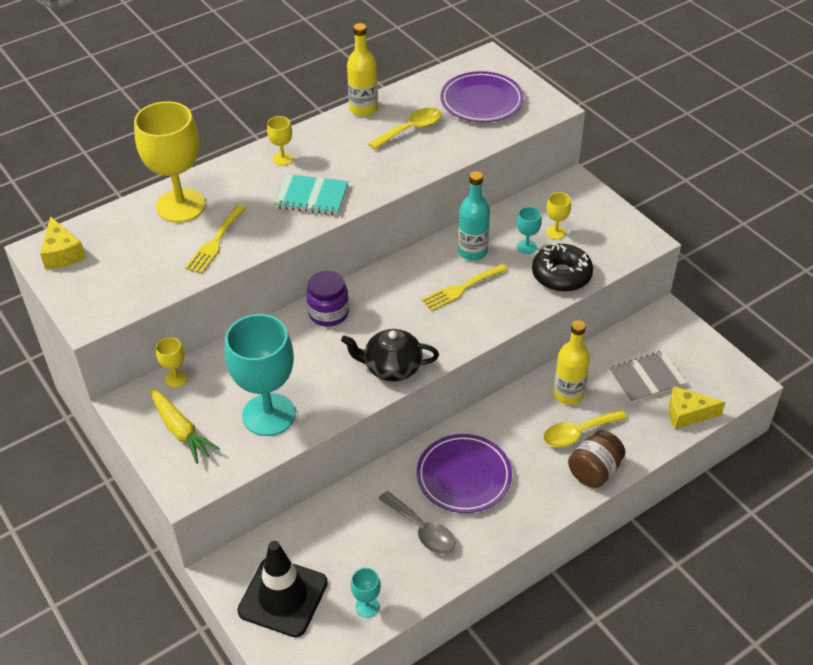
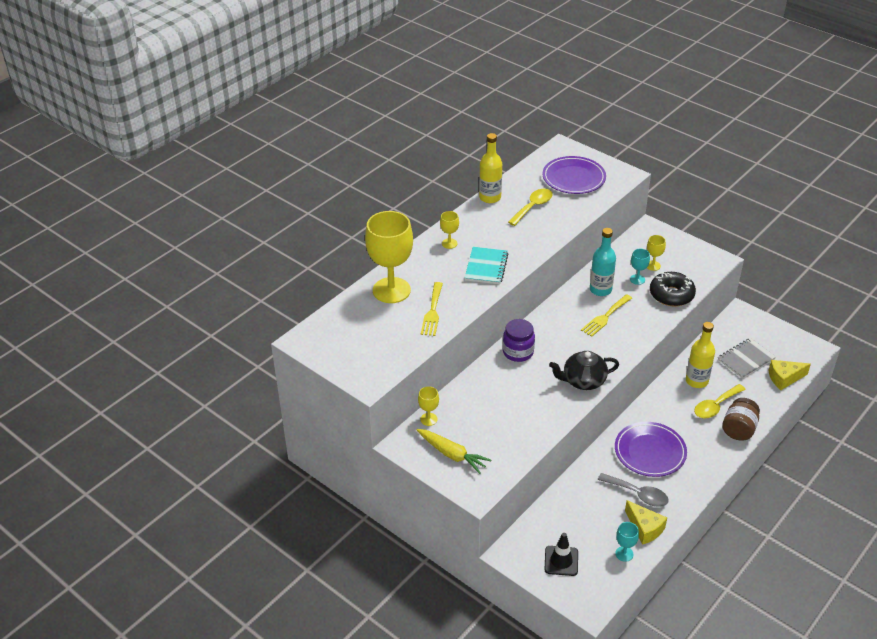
camera: 15 degrees left, 5 degrees down
yellow cheese [40,216,86,269] -> yellow cheese moved to [625,500,667,545]
turquoise goblet [225,314,295,436] -> none
black traffic cone [237,541,328,637] -> black traffic cone [544,533,578,576], size x0.60
turquoise notebook [274,174,348,215] -> turquoise notebook turned 75 degrees counterclockwise [465,247,509,284]

